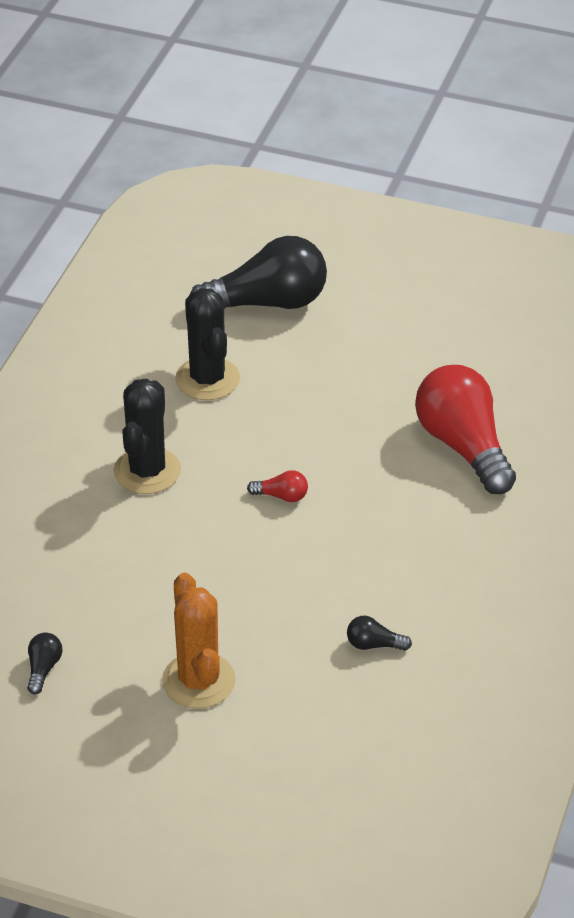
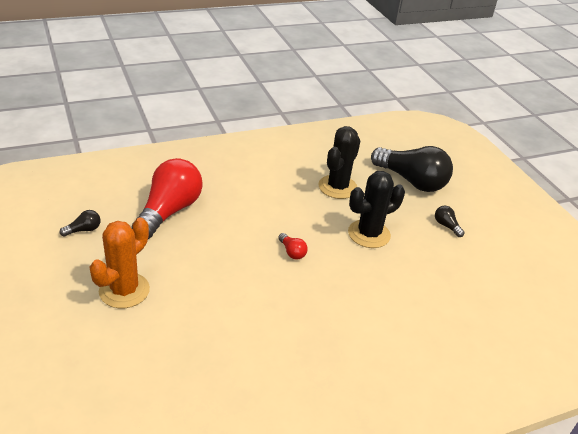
camera: 45 degrees right, 5 degrees down
black cactus [113,379,181,494] -> black cactus moved to [348,171,405,248]
black light bulb [347,616,412,651] -> black light bulb moved to [435,206,465,237]
red light bulb [415,365,516,494] -> red light bulb moved to [132,158,203,239]

